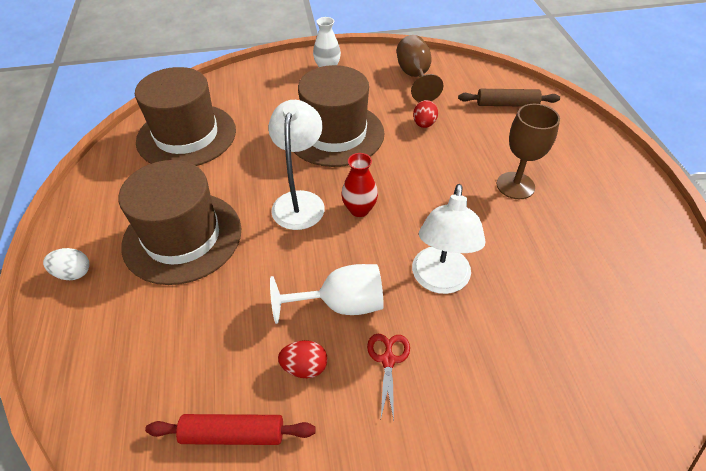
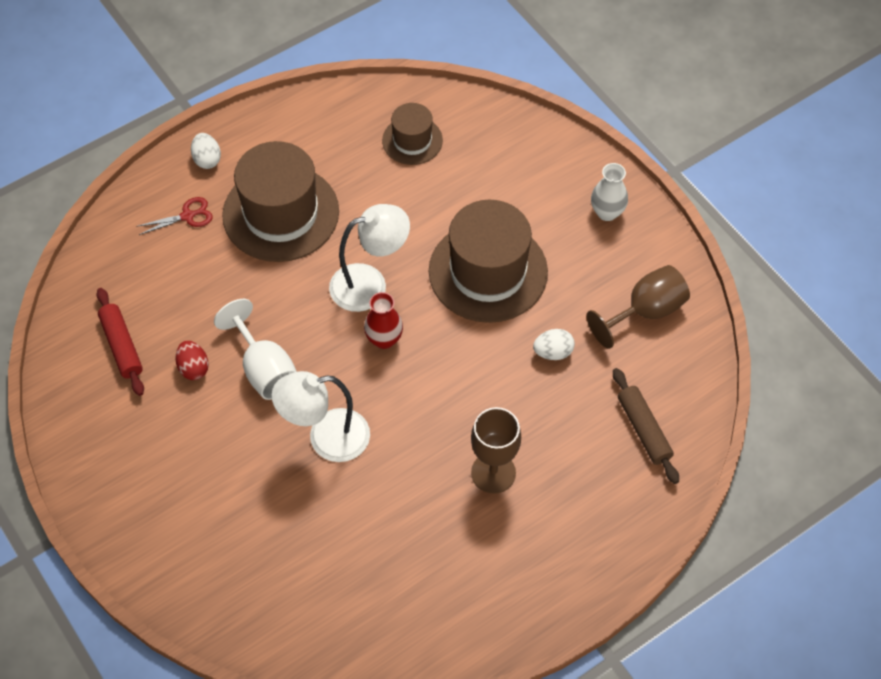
camera: 65 degrees right, 10 degrees up
brown hat [135,67,236,166] -> brown hat [382,103,443,165], size x0.54
red scissors [367,334,410,420] -> red scissors moved to [136,197,213,235]
red egg [413,100,438,128] -> white egg [533,329,575,360]

